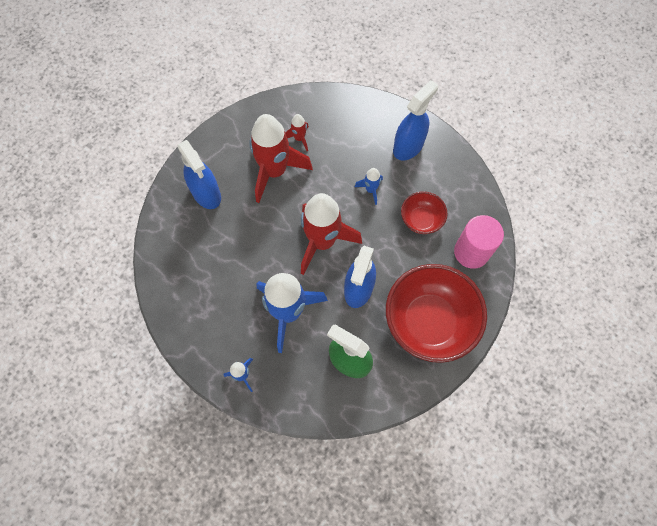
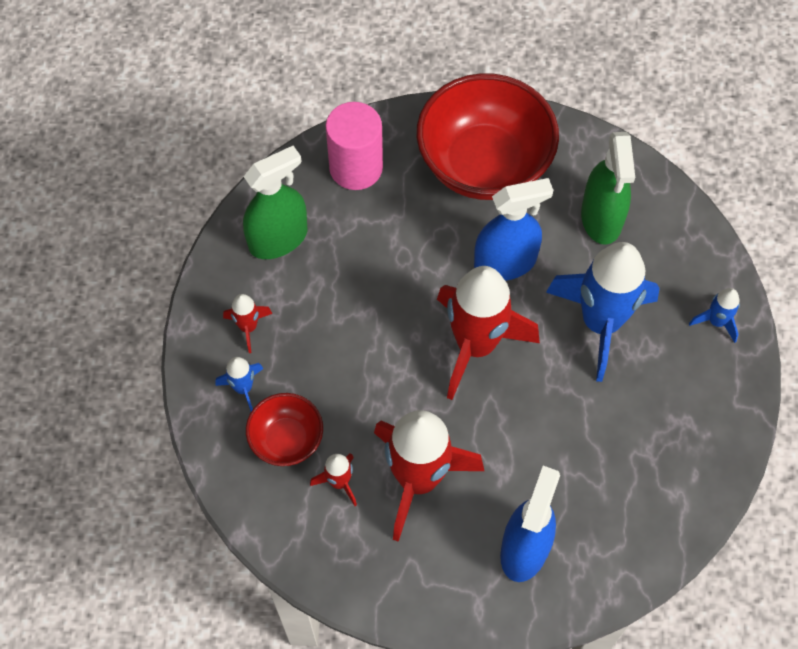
camera: 125 degrees left, 5 degrees down
blue rocket [355,168,383,205] -> blue rocket moved to [216,357,263,411]
blue spray bottle [393,80,438,161] -> red rocket [223,294,273,353]
red bowl [401,191,448,234] -> red bowl moved to [246,393,323,466]
none -> green spray bottle [243,146,308,259]

